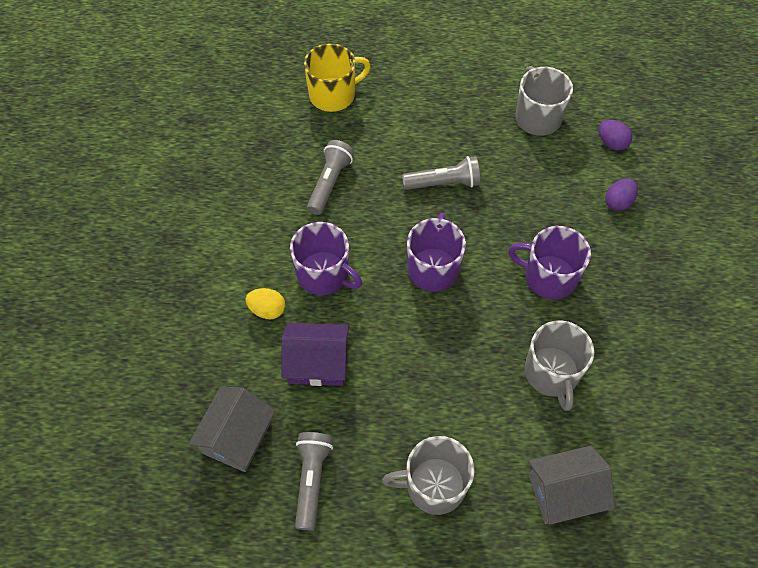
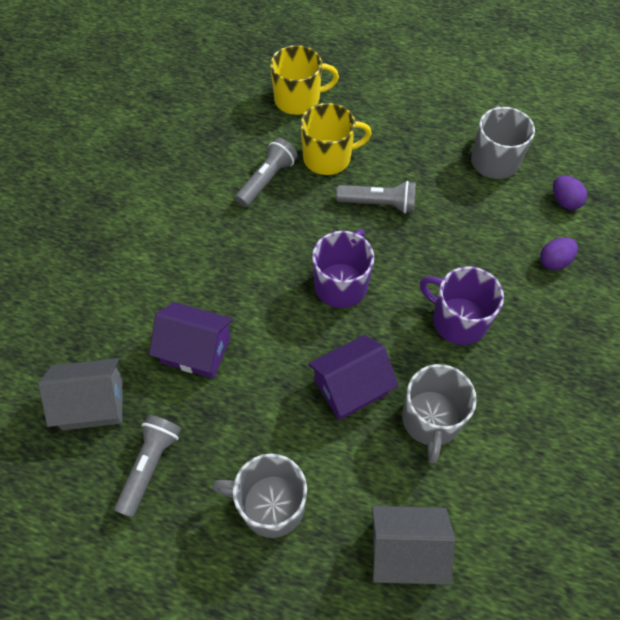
camera: 15 degrees right, 0 degrees up
grey house [188,387,275,472] -> grey house turned 45 degrees clockwise [38,358,123,430]
yellow egg [245,288,285,319] -> none
purple mug [290,222,362,295] -> none
none -> yellow mug [300,103,372,175]
none -> purple house [308,335,399,420]

